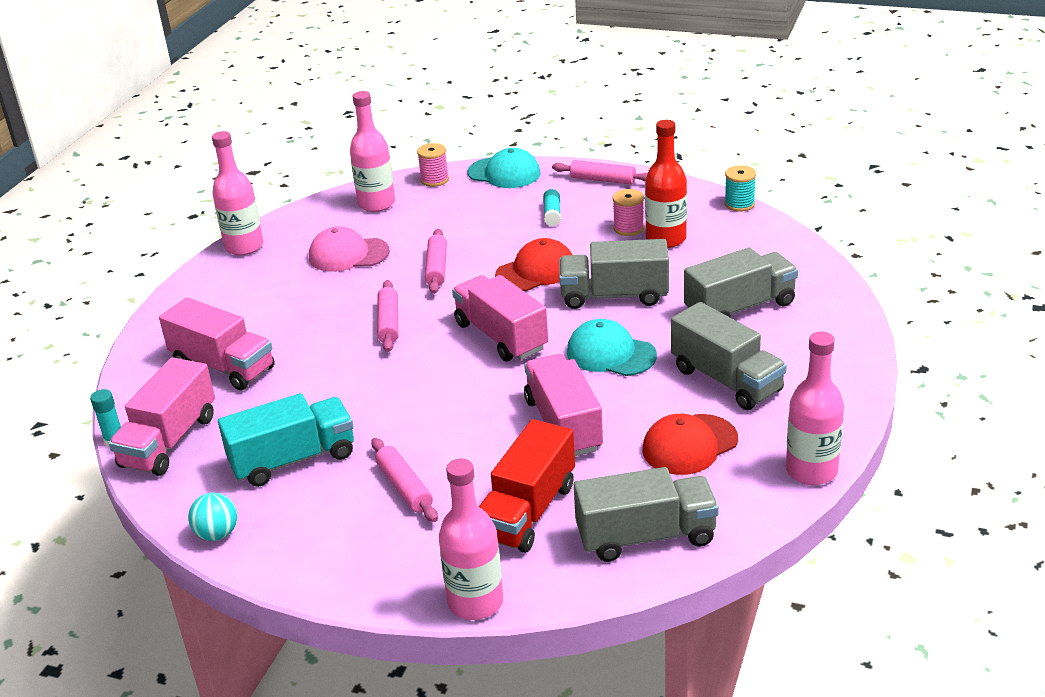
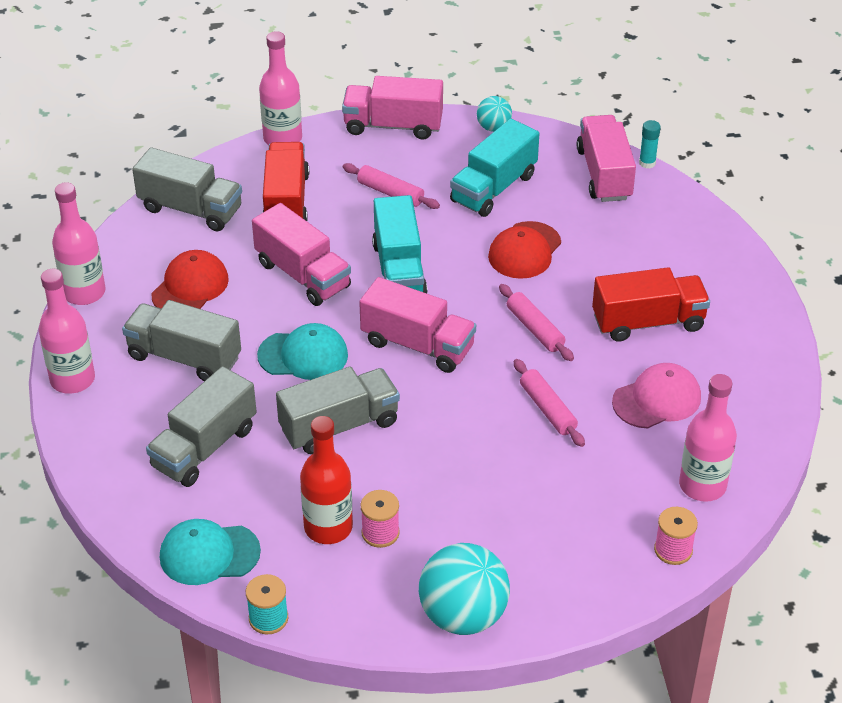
camera: 150 degrees right, 10 degrees up
pink truck [159,297,275,390] -> pink truck moved to [342,76,443,140]
pink bottle [212,131,263,255] -> pink bottle moved to [39,269,95,394]
turquoise cap [467,148,540,188] -> turquoise cap moved to [160,519,261,585]
red cap [495,238,572,291] -> red cap moved to [488,221,561,279]
turquoise glue stick [543,189,561,226] -> none
pink rolling pin [552,160,648,185] -> turquoise ball [419,543,510,635]
grey truck [574,467,719,562] -> grey truck turned 120 degrees counterclockwise [132,147,242,231]
none -> turquoise truck [372,195,428,293]
none -> red truck [592,267,710,342]

